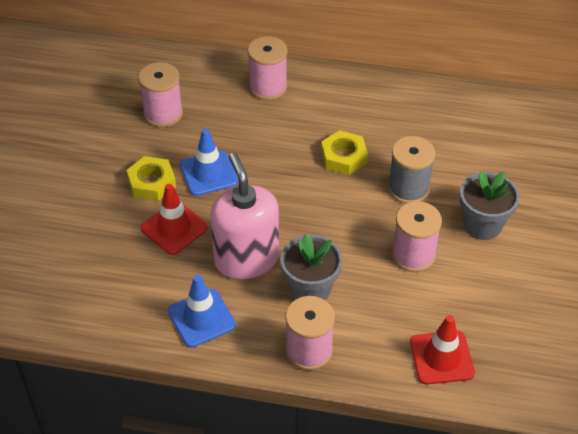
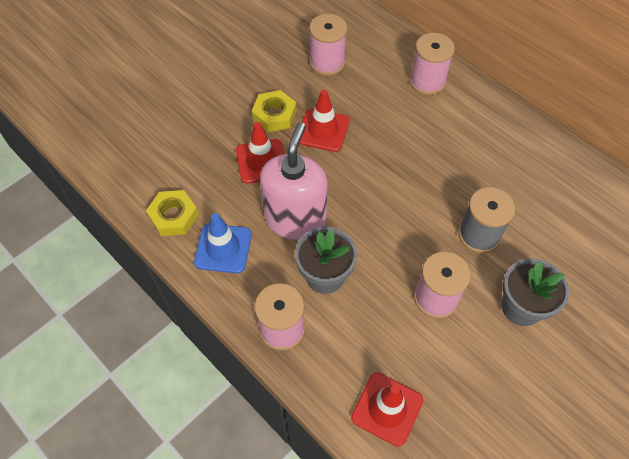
camera: 35 degrees right, 10 degrees up
blue traffic cone [180,129,238,196] -> red traffic cone [299,90,350,152]
yellow nut [321,130,368,175] -> yellow nut moved to [146,190,199,236]

